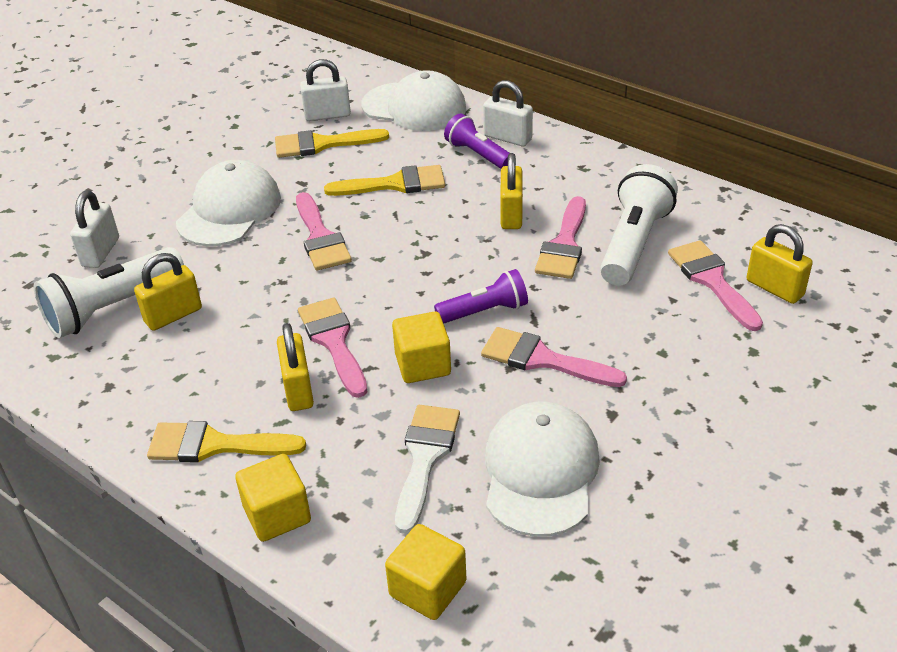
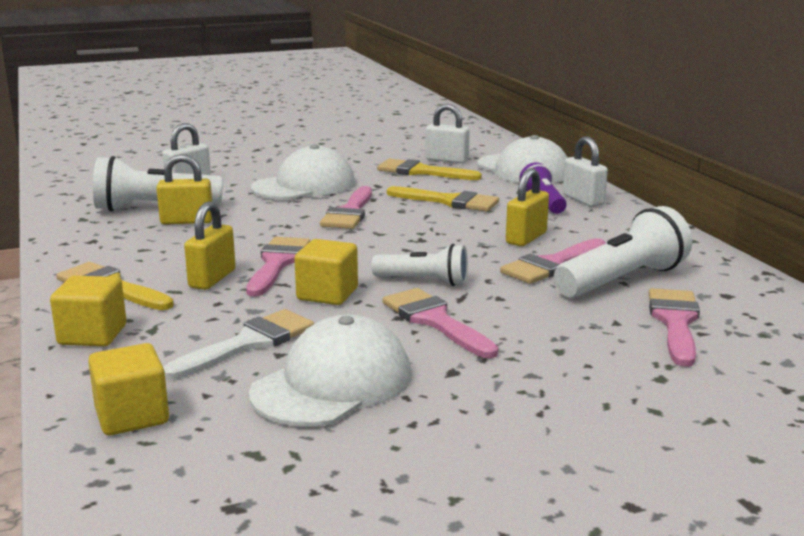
camera: 30 degrees right, 20 degrees down
purple flashlight [434,269,528,324] -> white flashlight [372,244,468,286]
yellow padlock [747,224,813,304] -> none

